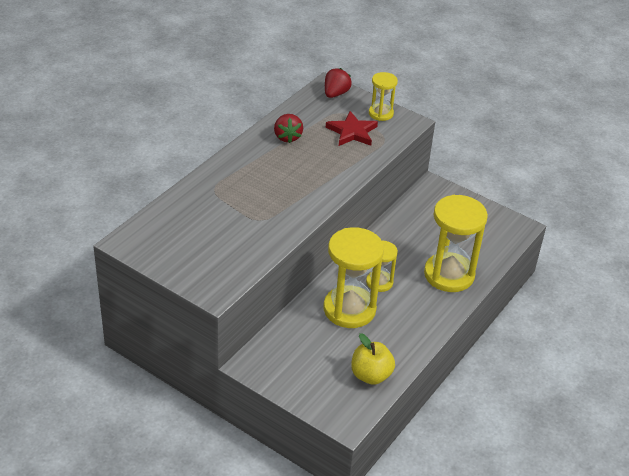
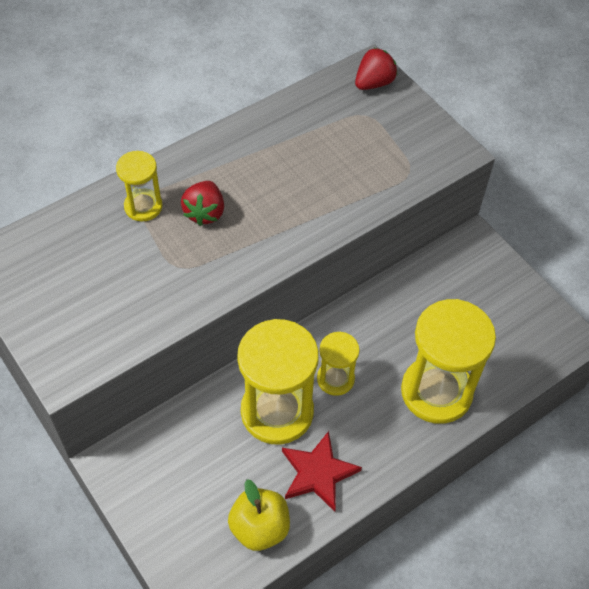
camera: 20 degrees right, 15 degrees up
red strawberry [274,114,303,143] -> red strawberry moved to [181,181,224,226]
red star [326,111,378,146] -> red star moved to [282,431,362,512]
yellow hourglass [369,72,398,121] -> yellow hourglass moved to [116,151,163,221]

